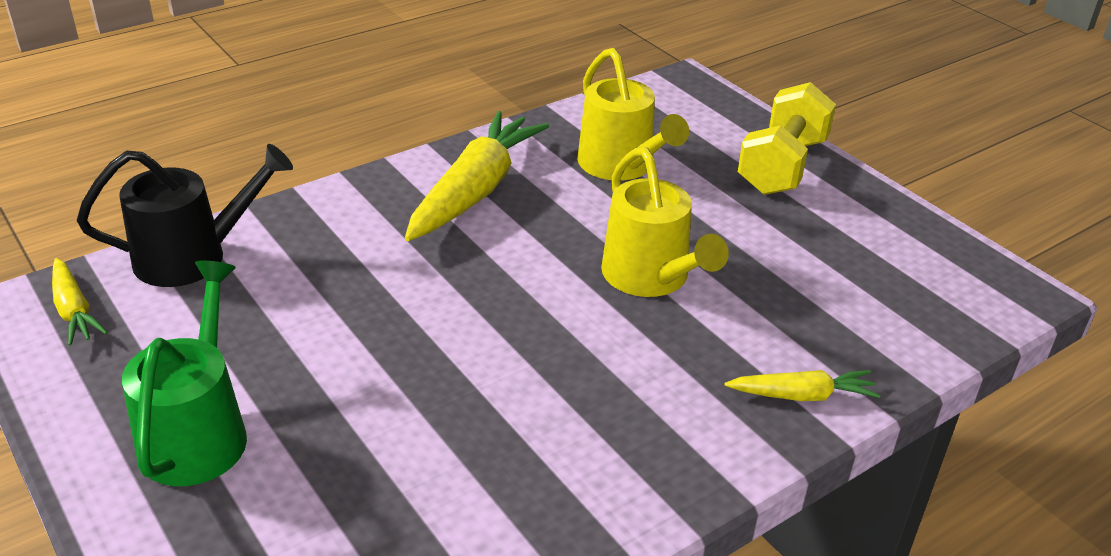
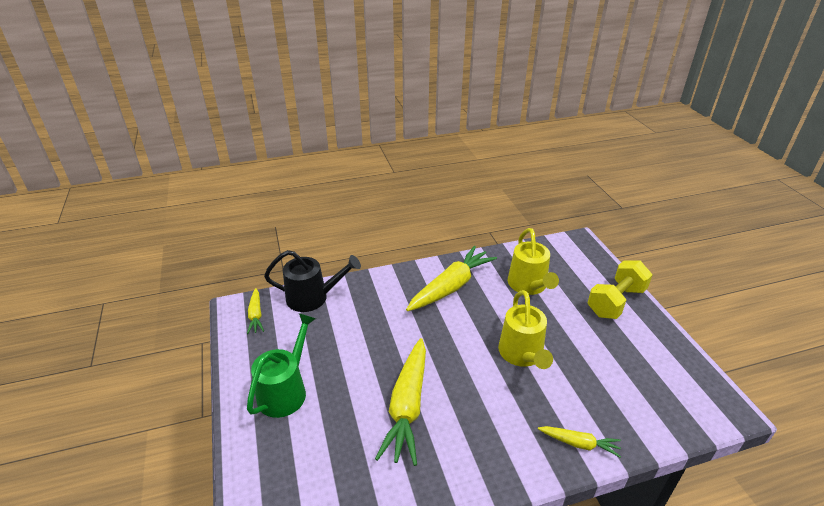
camera: 20 degrees right, 0 degrees up
none -> yellow carrot [375,338,426,466]

